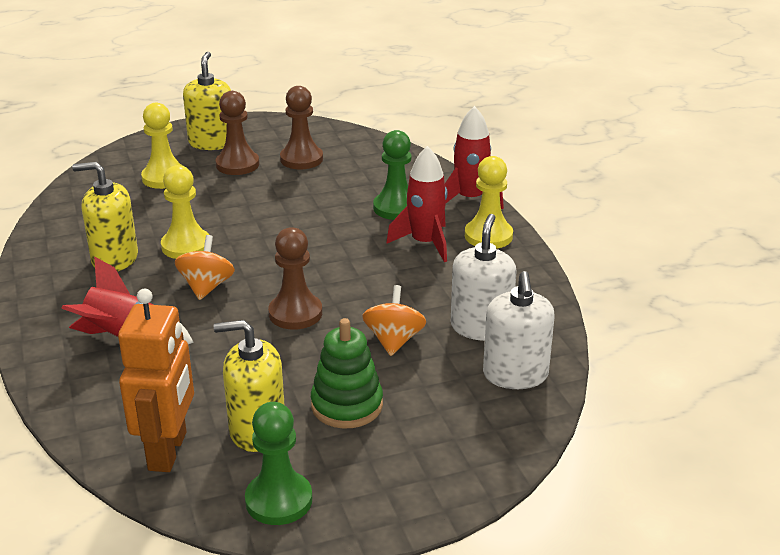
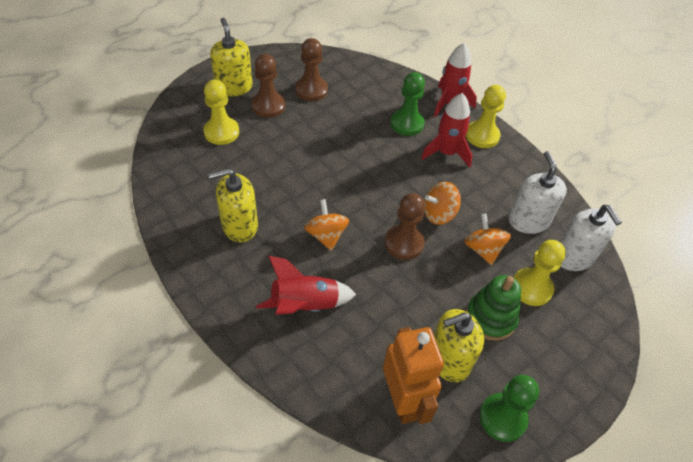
camera: 25 degrees left, 20 degrees up
yellow pawn [161,165,209,259] -> yellow pawn moved to [514,240,566,306]
none -> orange spinning top [424,182,461,225]

